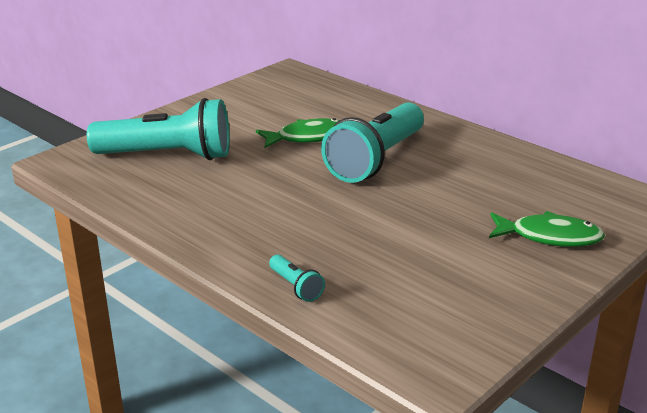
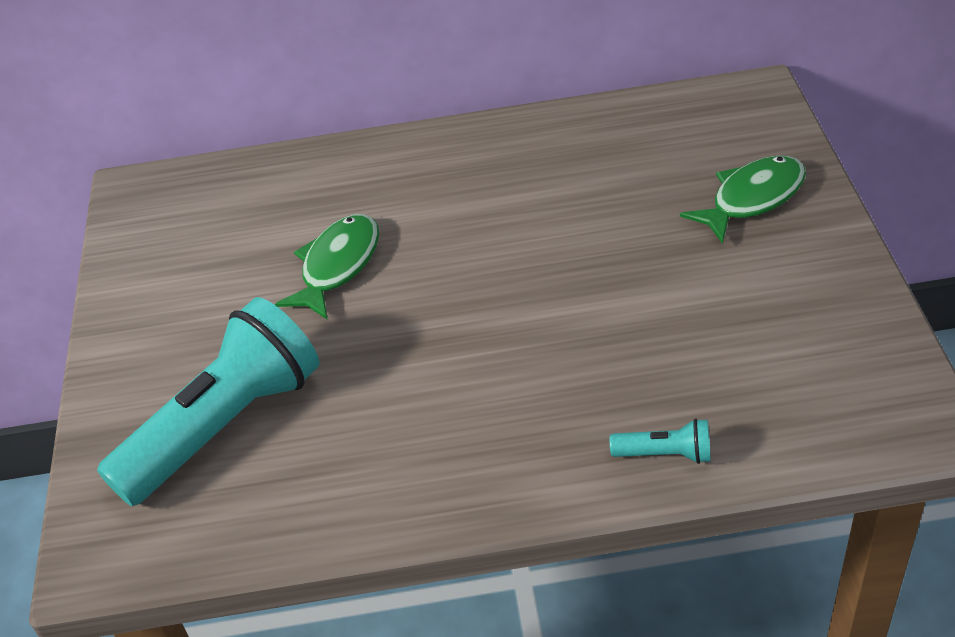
camera: 45 degrees left, 15 degrees up
turquoise flashlight [321,102,424,183] -> none

